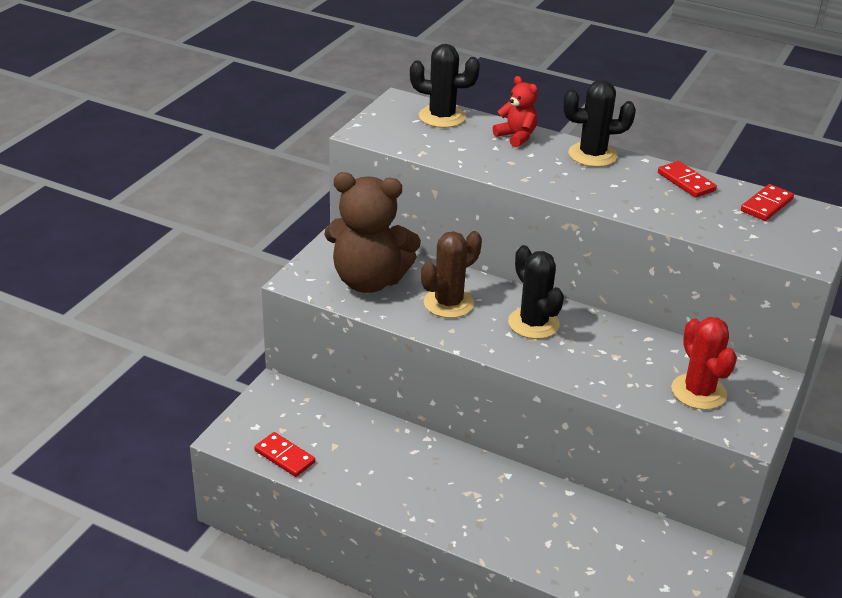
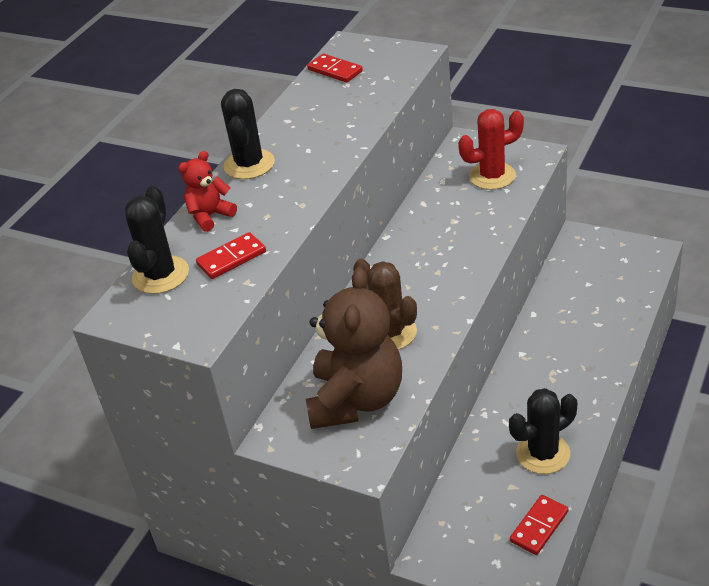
camera: 85 degrees left, 5 degrees up
black cactus [508,245,564,339] -> black cactus moved to [509,388,577,474]
red domino [658,161,717,198] -> red domino moved to [196,232,266,279]

